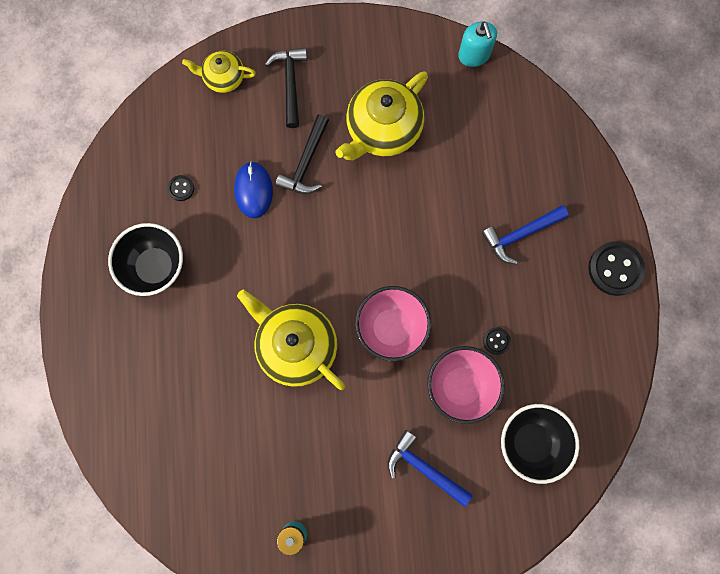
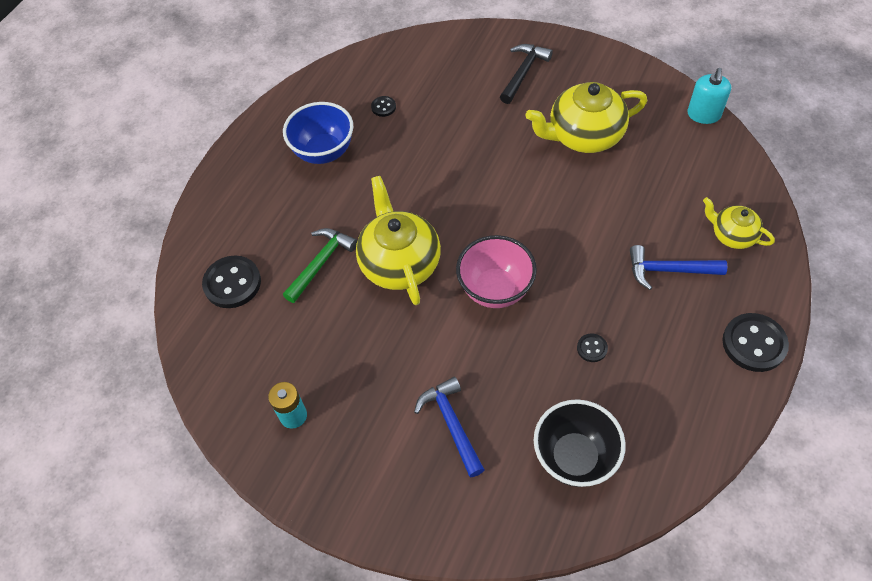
camera: 35 degrees right, 20 degrees down
black bowl [108,223,183,296] -> blue bowl [283,102,353,164]
yellow teapot [182,51,256,93] -> yellow teapot moved to [703,197,775,249]
blue mouse [234,161,273,218] -> none
black hammer [275,114,329,194] -> none
pink bowl [427,346,505,424] -> none
none -> black button [202,256,261,308]
none -> green hammer [283,228,358,303]

